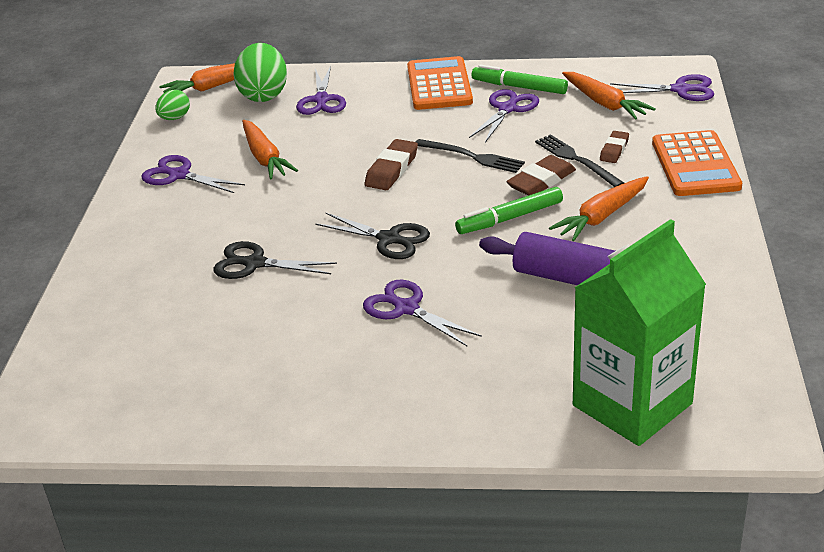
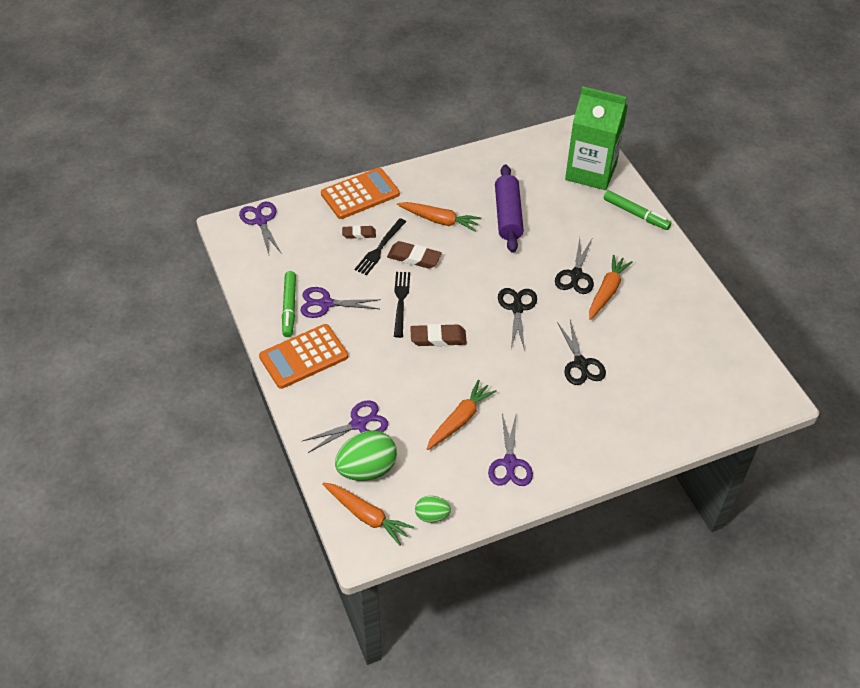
camera: 120 degrees left, 15 degrees up
purple scissors [363,280,482,346] -> black scissors [555,238,594,294]
green marker [455,187,563,234] -> green marker moved to [603,190,671,230]
orange carrot [562,72,656,120] -> orange carrot moved to [589,255,633,320]

